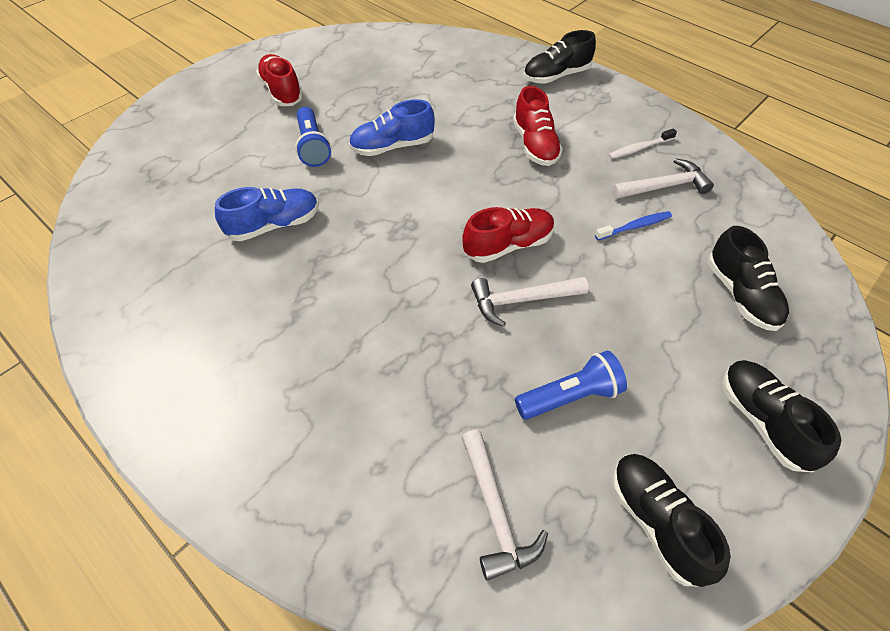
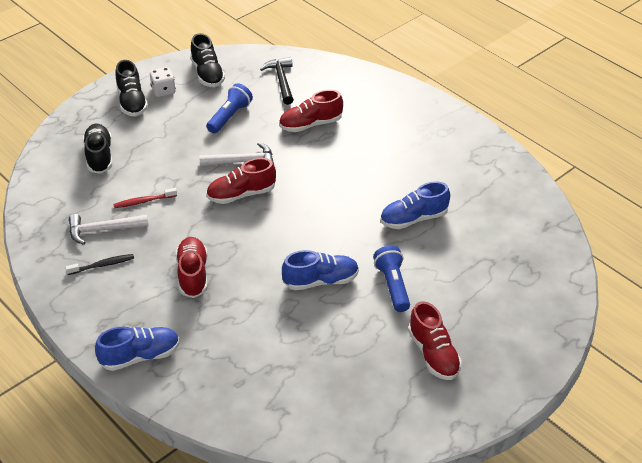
camera: 175 degrees left, 10 degrees down
white hammer [462,430,548,581] -> black hammer [260,57,294,105]
blue flashlight [515,351,627,420] -> blue flashlight turned 135 degrees clockwise [206,83,253,133]
black shoe [523,30,596,84] -> blue shoe [95,327,180,371]
blue toothbrush [595,211,672,240] -> red toothbrush [113,188,177,208]
white toothbrush [608,129,677,159] -> black toothbrush [65,254,134,275]
none -> white dice [150,67,176,97]
none -> red shoe [279,90,343,132]

